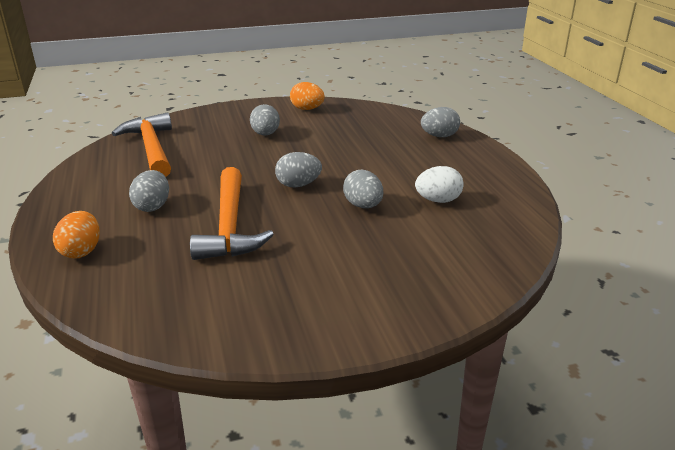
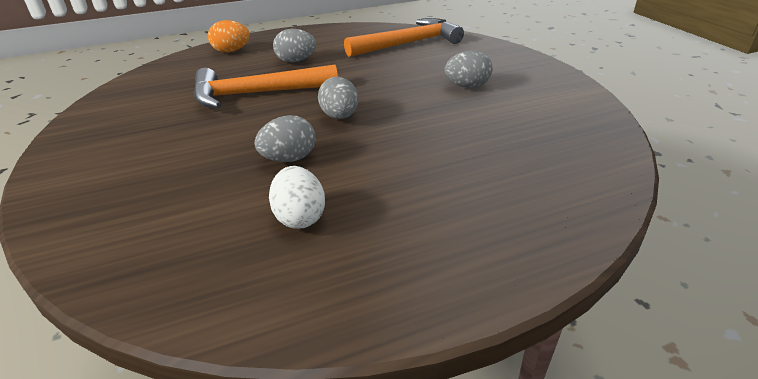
camera: 85 degrees right, 5 degrees up
orange egg [290,82,325,110] -> none
grey egg [421,107,460,137] -> none

